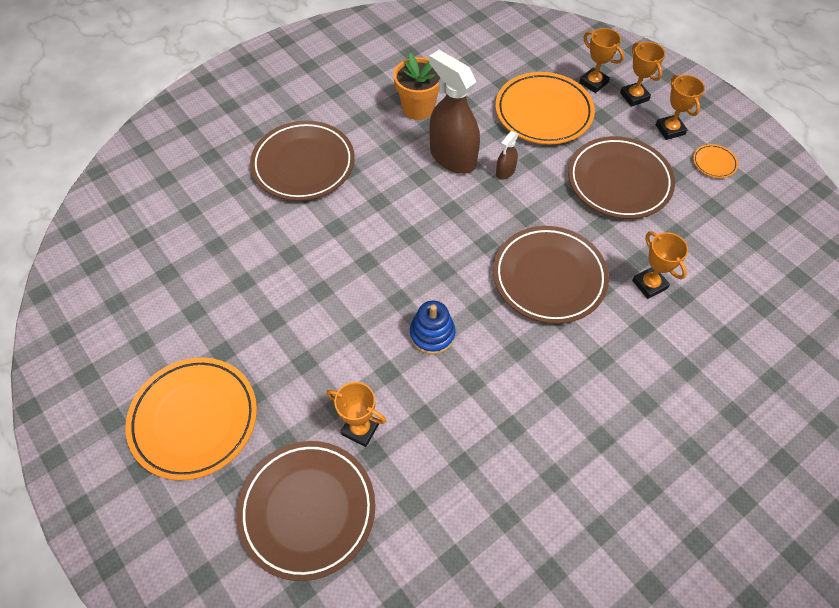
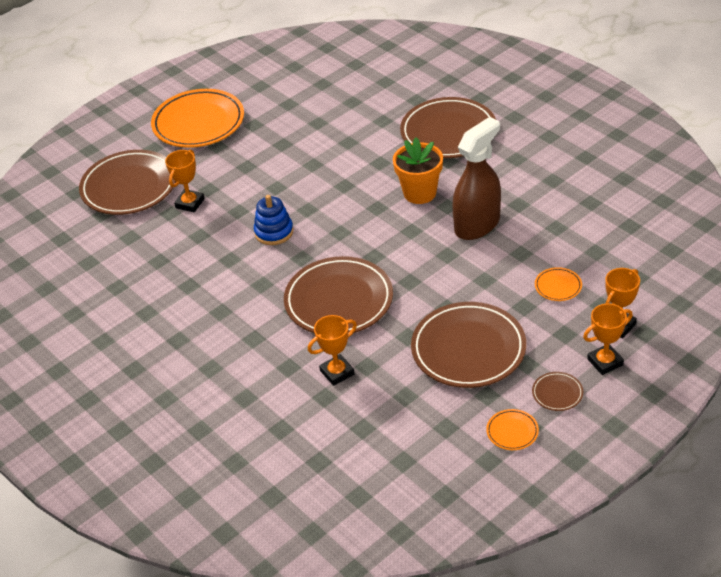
camera: 90 degrees right, 15 degrees down
orange flower pot [393,53,440,120] -> orange flower pot moved to [393,137,443,204]
orange plate [495,72,595,144] -> orange plate [535,267,582,301], size x0.43
brown spray bottle [496,131,518,180] -> none
orange trophy [655,75,705,140] -> brown plate [532,372,583,411]

